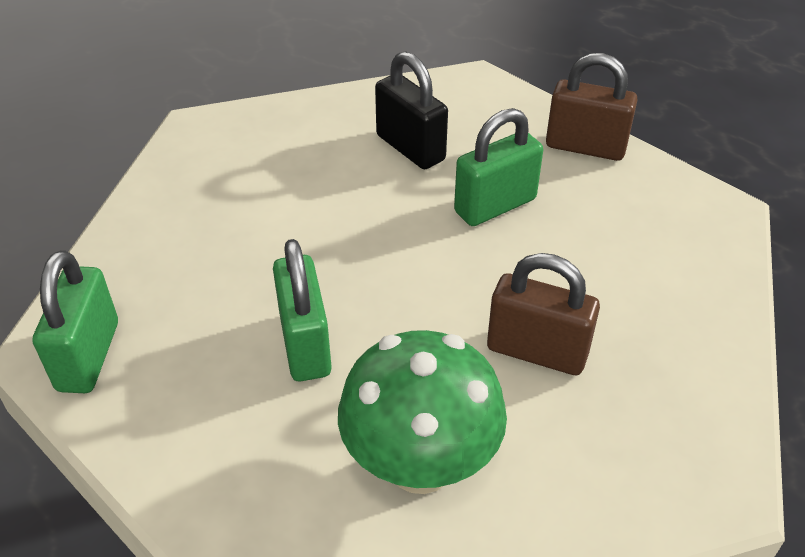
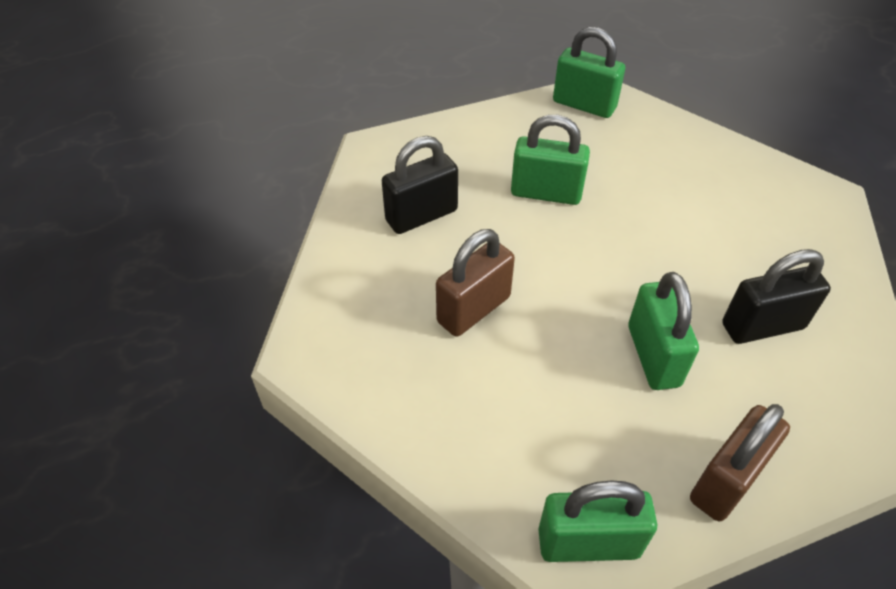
camera: 115 degrees right, 5 degrees up
green mushroom [338,330,507,494] -> black padlock [382,136,458,234]
none -> green padlock [538,480,657,562]

